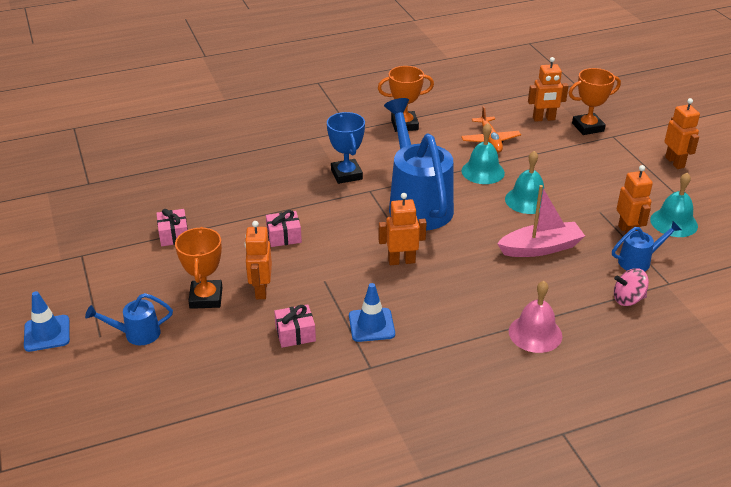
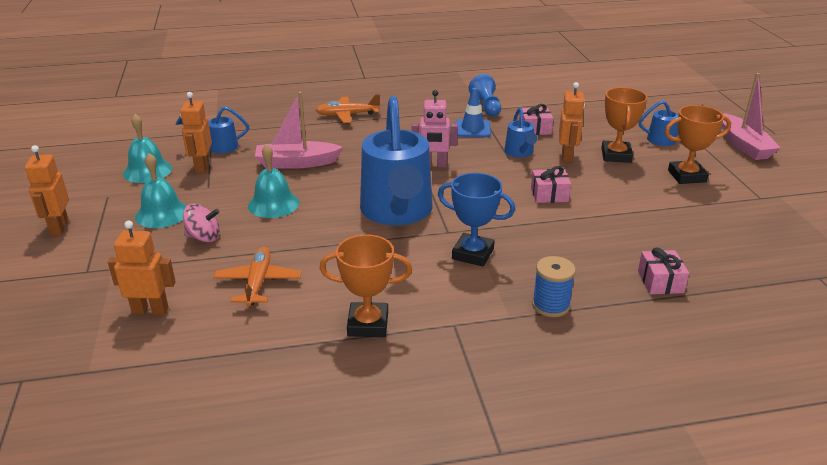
camera: 170 degrees left, 5 degrees down
blue traffic cone [24,291,70,352] -> pink boat [723,73,781,160]
pink gift [156,209,188,246] -> pink gift moved to [638,247,689,295]
blue trophy [327,112,365,184] -> blue trophy turned 60 degrees counterclockwise [438,173,515,267]
orange robot [378,193,427,265] -> pink robot [412,90,458,168]
turquoise bell [461,123,505,184] -> turquoise bell moved to [135,153,187,228]
pink bell [509,281,562,353] -> orange plane [316,94,380,123]
orange trophy [569,68,621,135] -> orange trophy moved to [665,105,731,184]
pink spinning top [614,268,649,306] -> pink spinning top moved to [183,203,220,242]
none -> blue pawn [468,74,501,116]
none -> blue watering can [504,107,537,158]
none -> blue spool [532,256,576,317]

